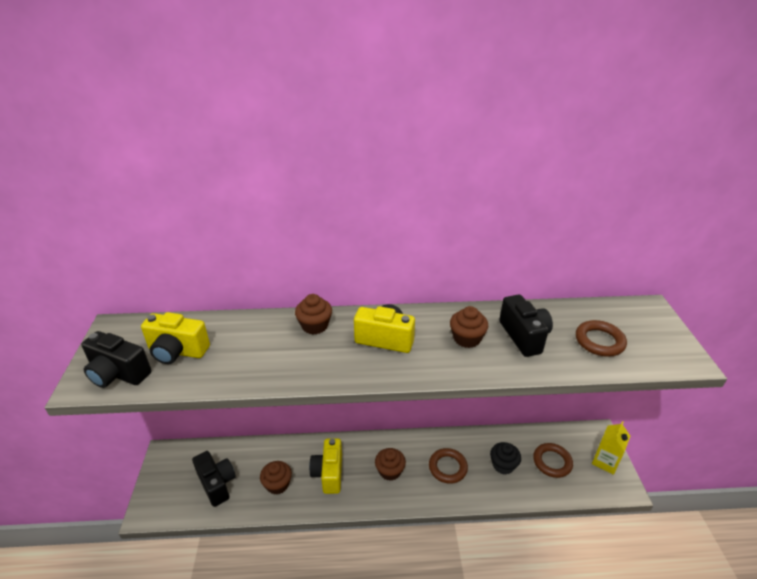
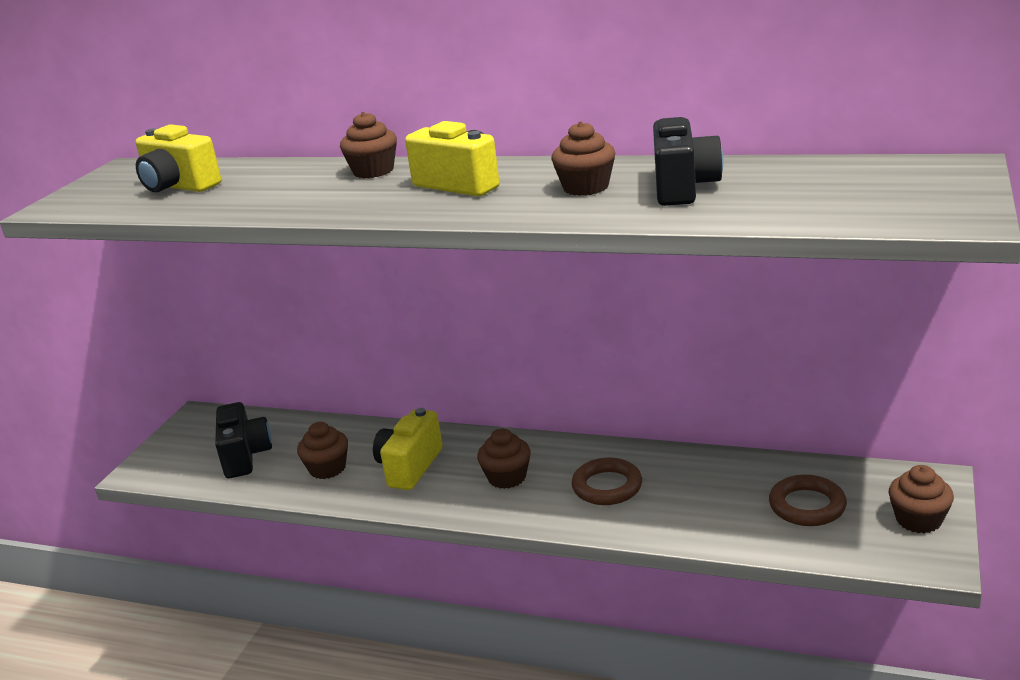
camera: 25 degrees right, 10 degrees down
black camera [81,331,151,388] -> none
black cupcake [490,442,521,475] -> none
brown ring [576,320,627,357] -> none
yellow carton [592,421,630,475] -> brown cupcake [888,465,954,533]

